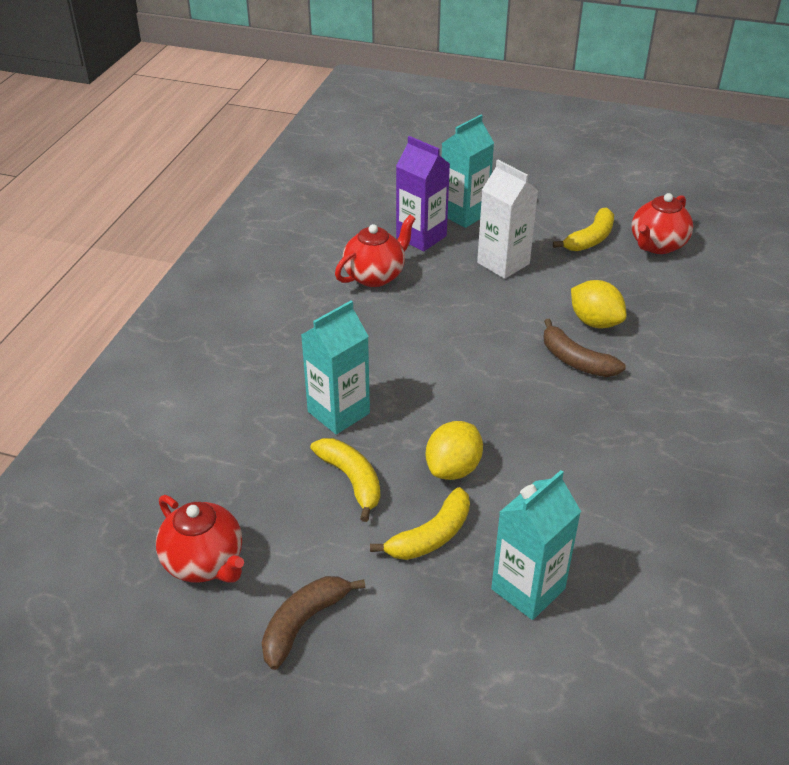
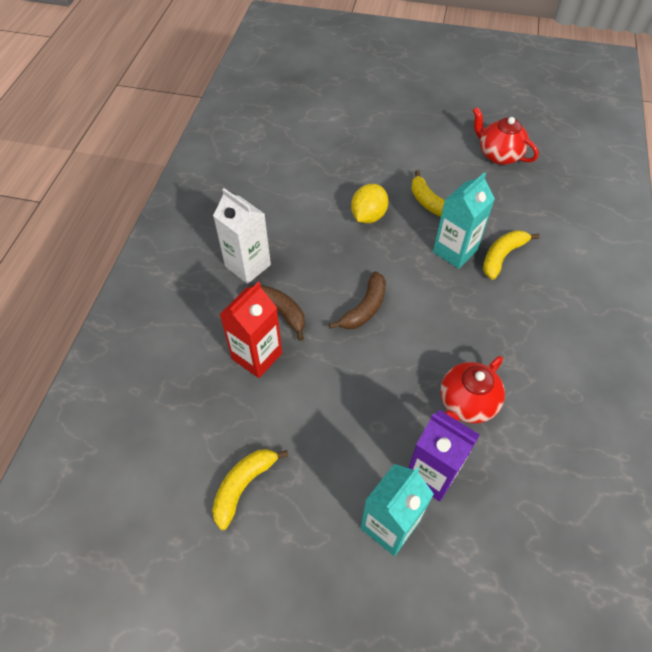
camera: 175 degrees right, 15 degrees up
brown banana [262,576,365,670] -> brown banana moved to [329,271,386,329]
yellow banana [370,487,470,560] -> yellow banana moved to [483,230,540,280]
white carton [477,160,538,279] -> white carton moved to [213,188,271,284]
turquoise carton [491,470,581,620] -> none
yellow lemon [571,280,626,328] -> red carton [219,282,282,378]
red teapot [631,193,693,254] -> none

